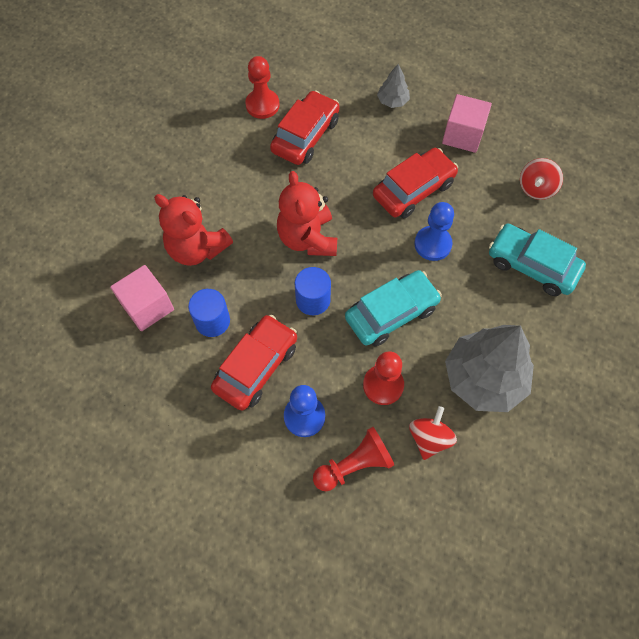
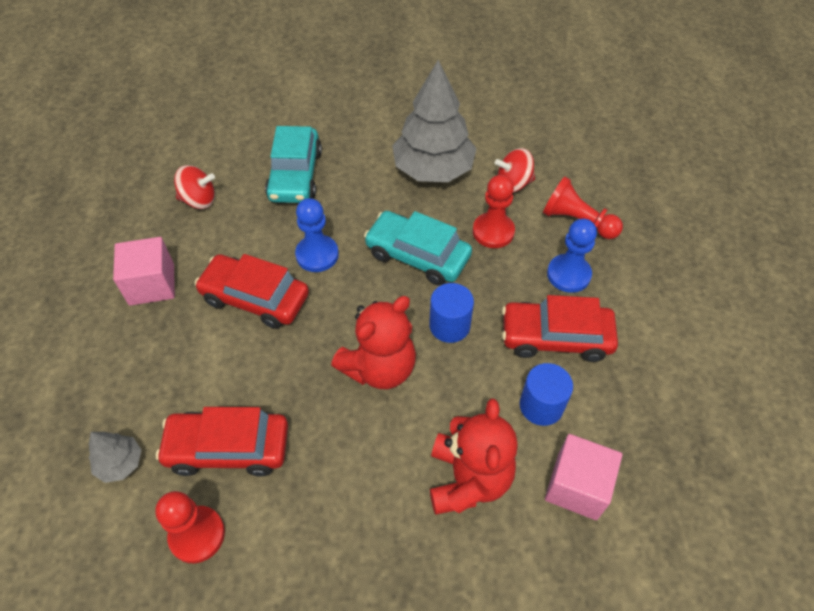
camera: 120 degrees left, 10 degrees down
grey tree [377,64,410,108] -> grey tree moved to [89,432,141,483]

